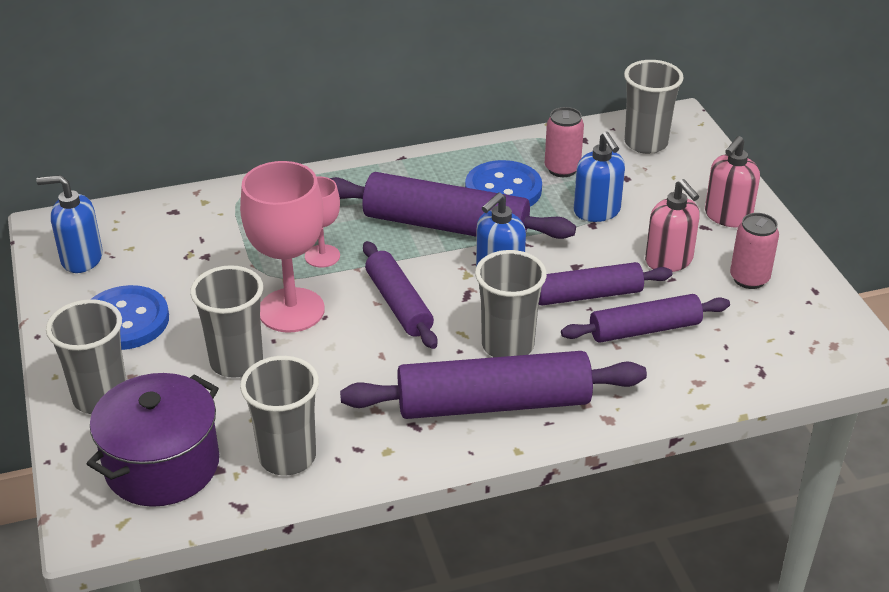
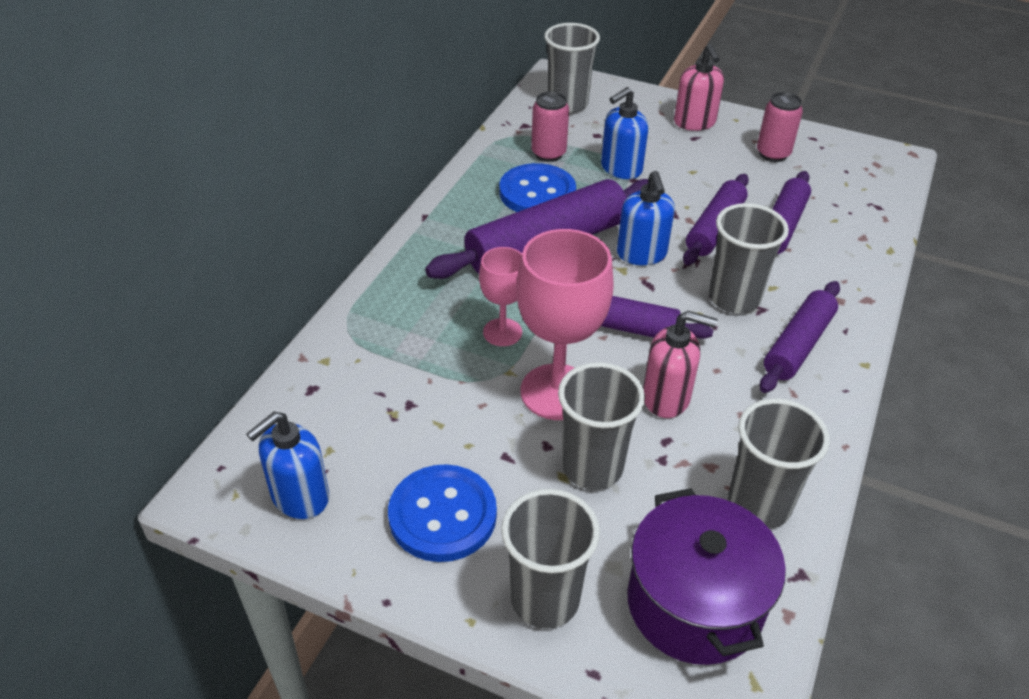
camera: 50 degrees left, 5 degrees up
purple rolling pin [340,351,647,419] -> purple rolling pin [760,281,840,393], size x0.62
blue soap dispenser [574,132,625,222] -> blue soap dispenser turned 120 degrees clockwise [601,87,648,179]
pink soap dispenser [645,179,700,272] -> pink soap dispenser moved to [643,311,717,418]

